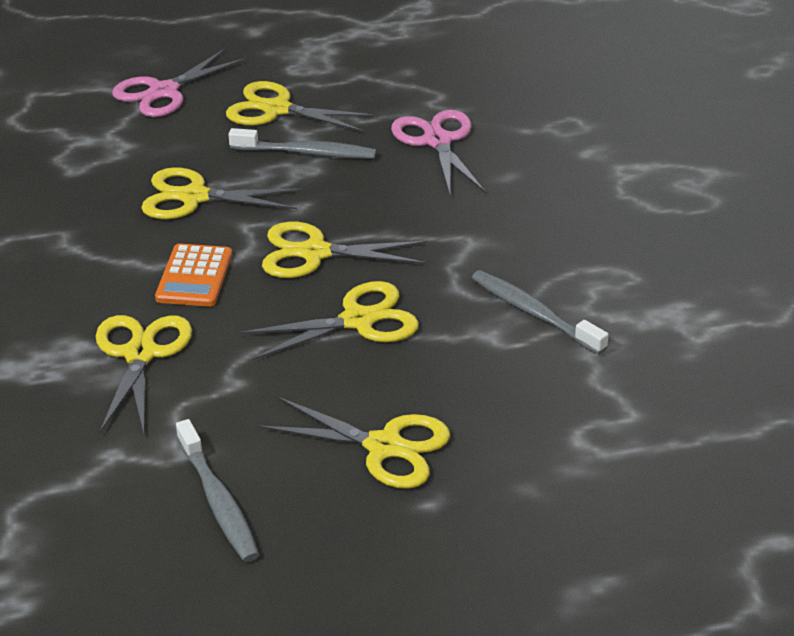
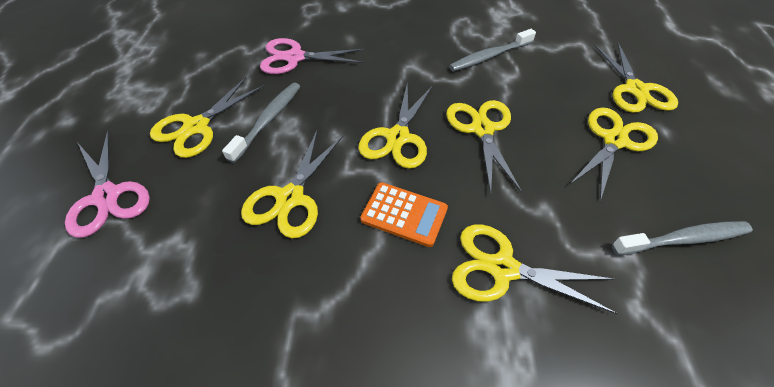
camera: 75 degrees left, 15 degrees up
none -> yellow scissors [594,43,678,113]

